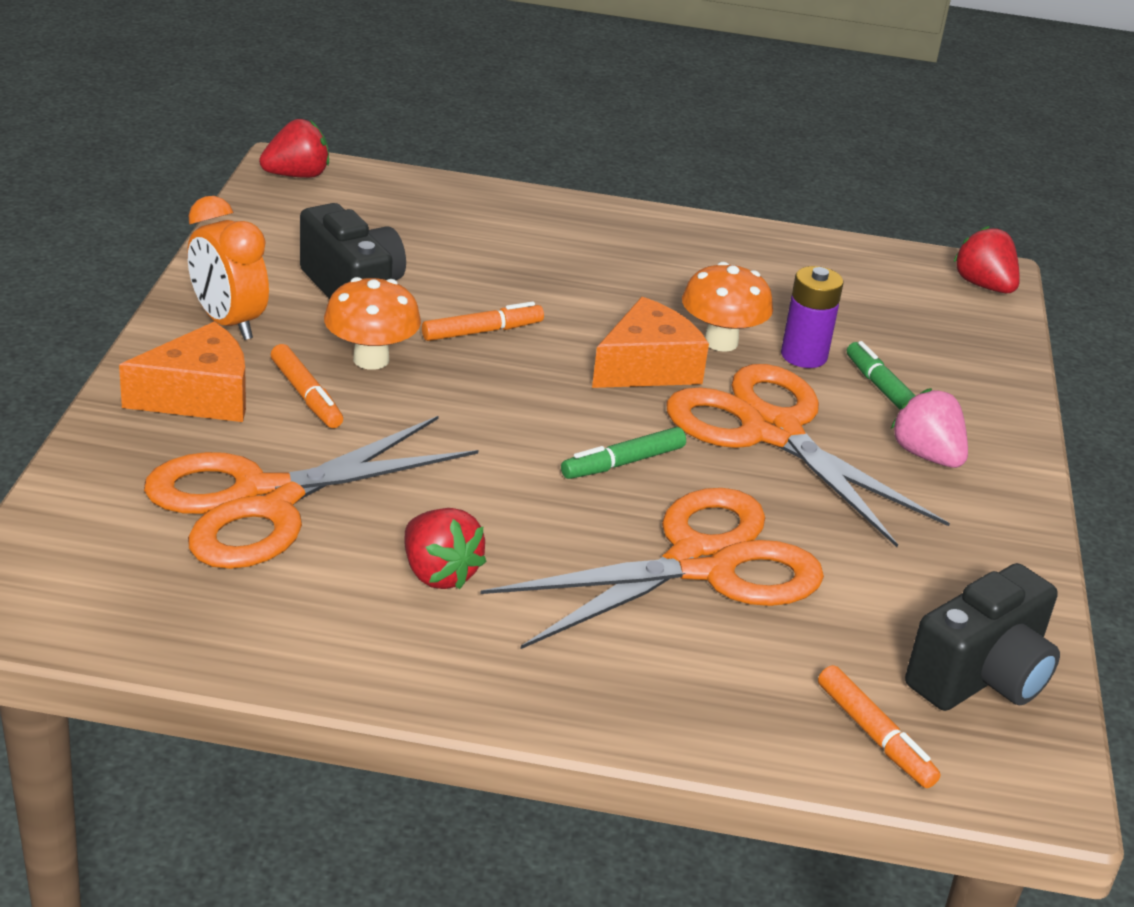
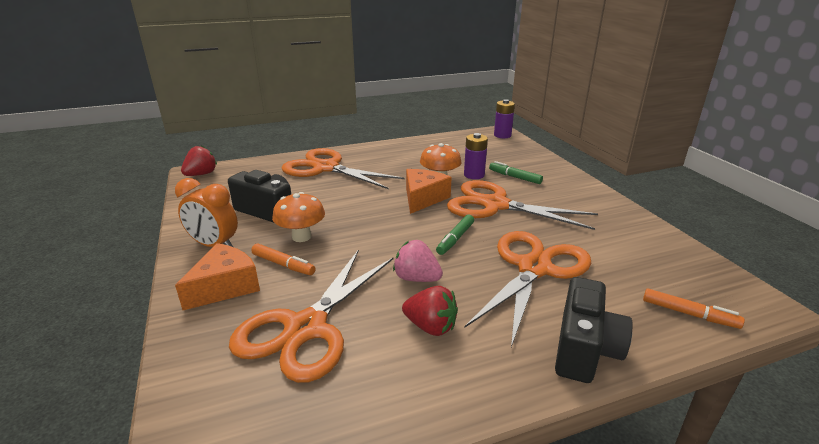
camera: 25 degrees left, 5 degrees down
orange marker [422,301,544,341] -> none
pink strawberry [891,388,968,468] -> pink strawberry moved to [393,240,443,282]
black camera [905,563,1060,711] -> black camera moved to [555,277,633,383]
red strawberry [953,226,1020,293] -> purple battery [494,99,515,138]
none -> orange scissors [282,148,405,189]

